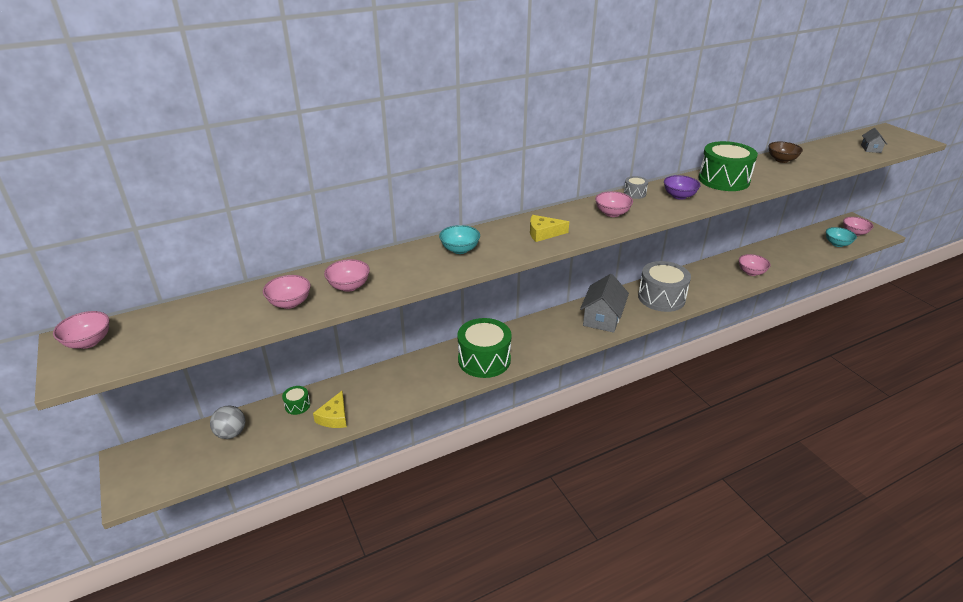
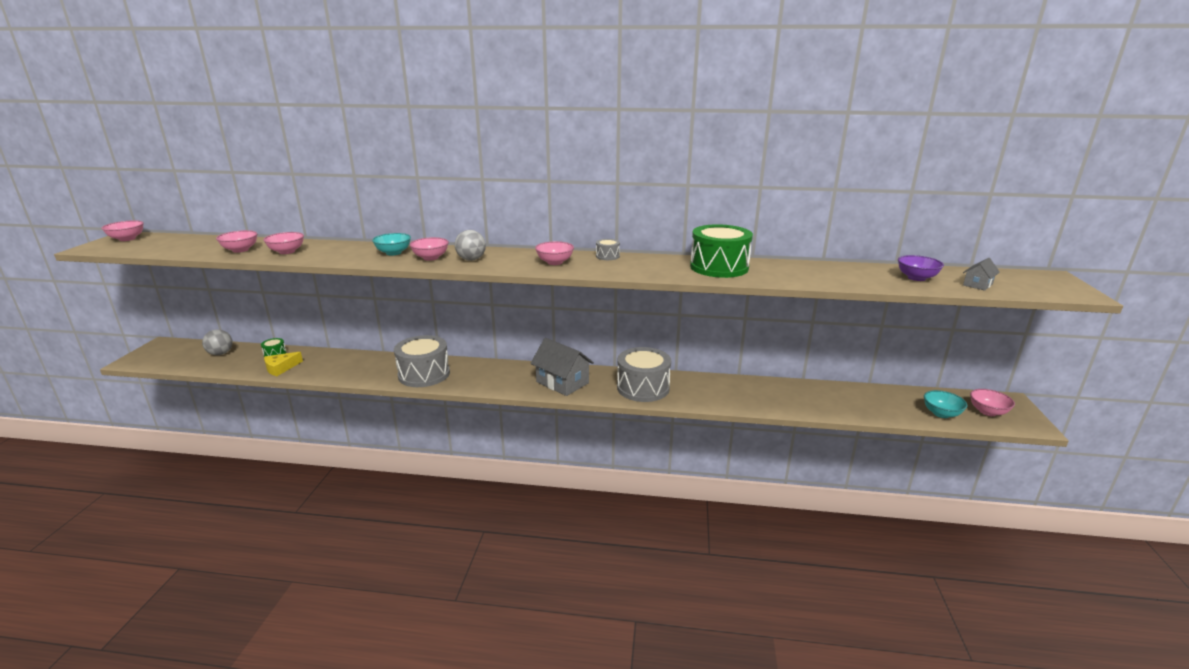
camera: 35 degrees right, 10 degrees down
green drum [457,318,512,378] -> grey drum [394,335,450,387]
yellow cheese [530,215,569,242] -> grey ball [455,230,486,261]
grey house [580,274,629,333] -> grey house turned 75 degrees clockwise [530,338,594,396]
purple bowl [664,175,700,200] -> purple bowl moved to [898,255,944,281]
pink bowl [739,254,771,276] -> pink bowl moved to [410,237,449,261]
brown bowl [768,142,803,163] -> none

